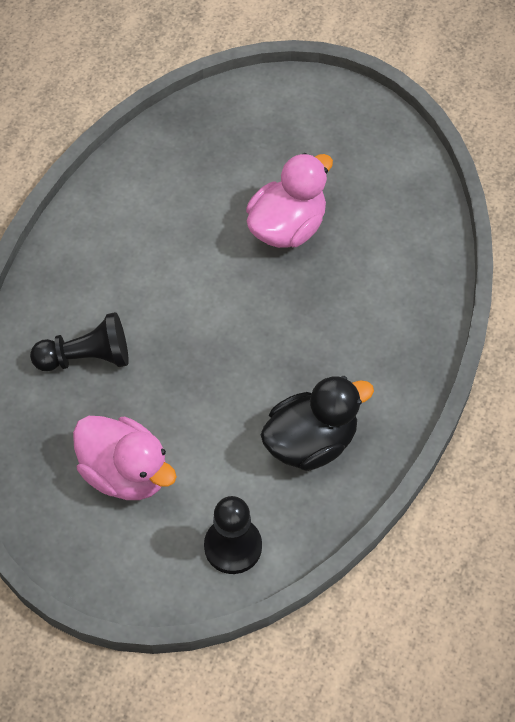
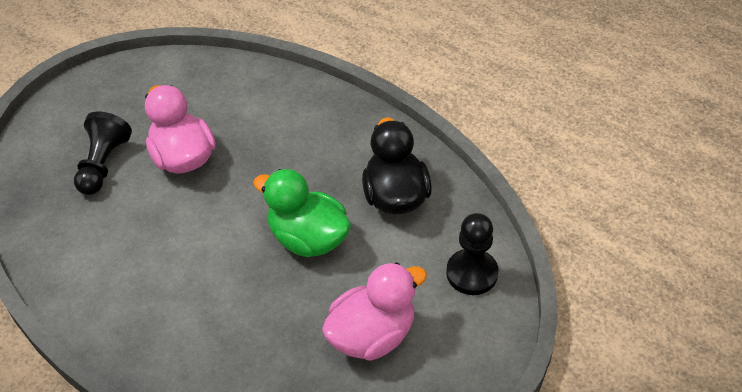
camera: 70 degrees left, 10 degrees down
black pawn [30,312,129,371] -> black pawn moved to [74,111,132,195]
none -> green duck [253,169,351,257]

